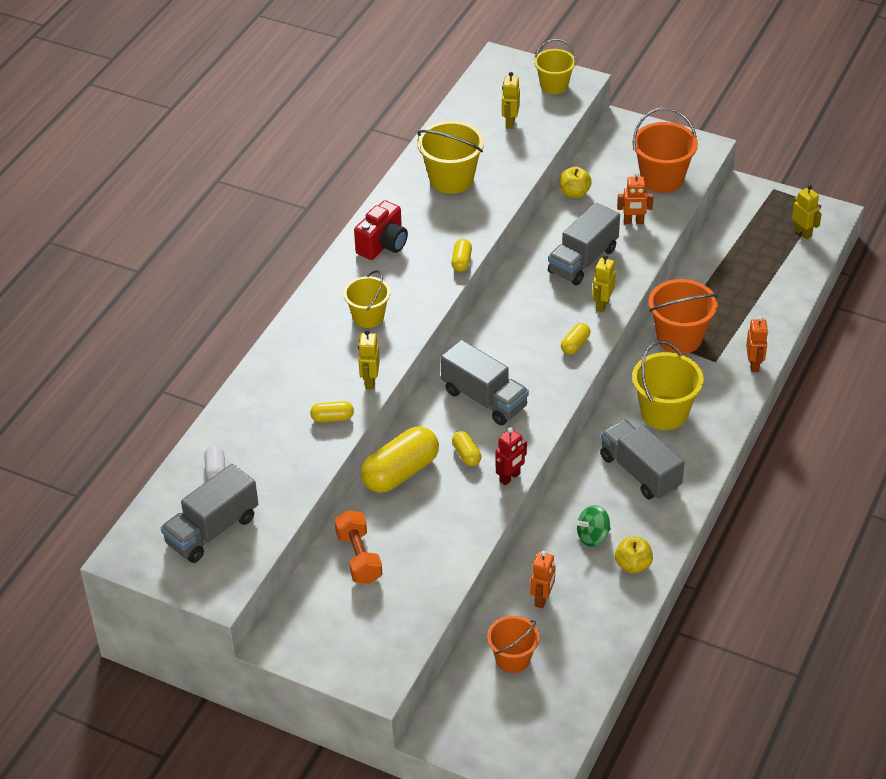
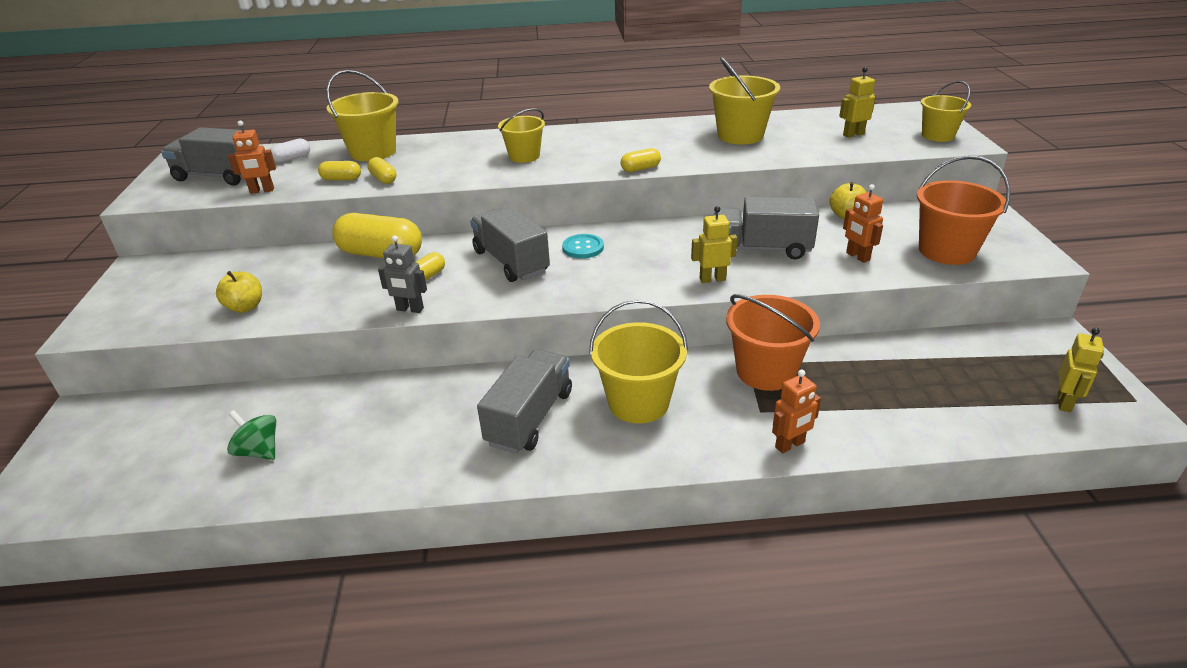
camera: 60 degrees right, 10 degrees down
orange dumbbell [335,510,382,584] -> none
red camera [354,200,408,260] -> none
yellow robot [358,330,380,390] -> none
grey truck [440,340,529,425] -> grey truck turned 135 degrees clockwise [470,207,550,282]
orange bucket [487,616,539,673] -> none
red robot [495,427,527,485] -> grey robot [378,235,427,313]
orange robot [530,551,556,608] -> orange robot moved to [228,121,276,194]
yellow capsule [561,323,590,355] -> yellow capsule moved to [318,161,361,180]
green spinning top [575,505,611,547] -> green spinning top moved to [227,410,276,460]
yellow apple [615,537,653,573] -> yellow apple moved to [216,271,262,313]
none -> yellow bucket [326,70,399,161]
none -> turquoise button [562,234,604,258]

